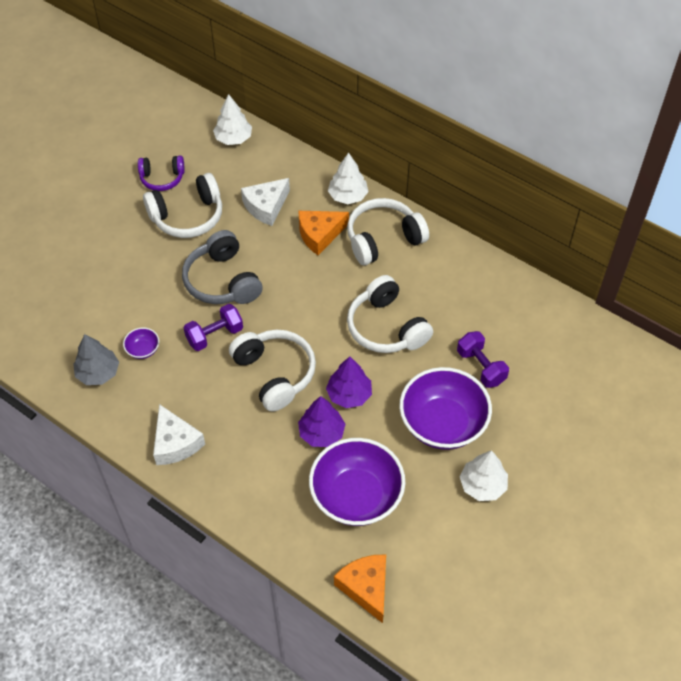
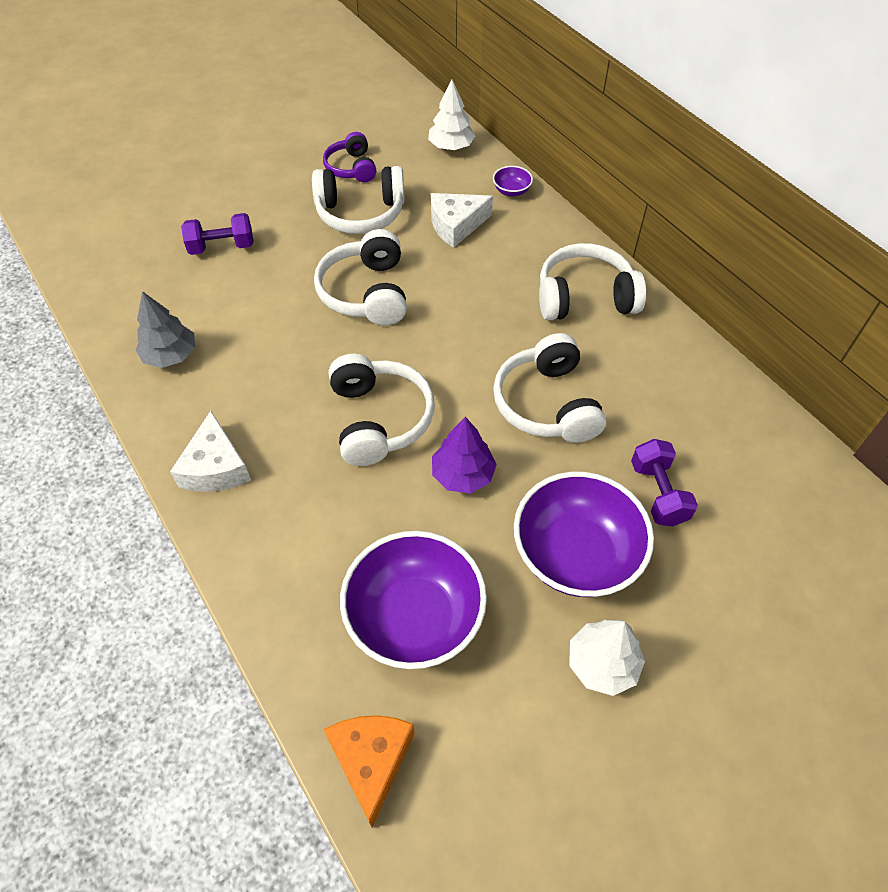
camera: 20 degrees right, 0 degrees up
purple bowl [123,328,159,359] -> purple bowl moved to [493,166,533,196]
purple headphones [138,156,185,191] -> purple headphones turned 60 degrees clockwise [323,132,377,182]
grey headphones [182,230,263,304] -> white headphones [314,229,407,325]
purple dumbbell [184,304,243,351] -> purple dumbbell moved to [181,213,254,255]
orange cheese [298,211,349,255] -> none
purple tree [298,396,345,447] -> none
white tree [328,152,369,204] -> none

